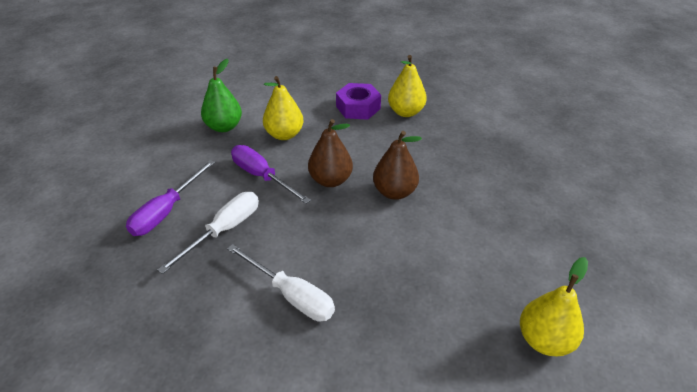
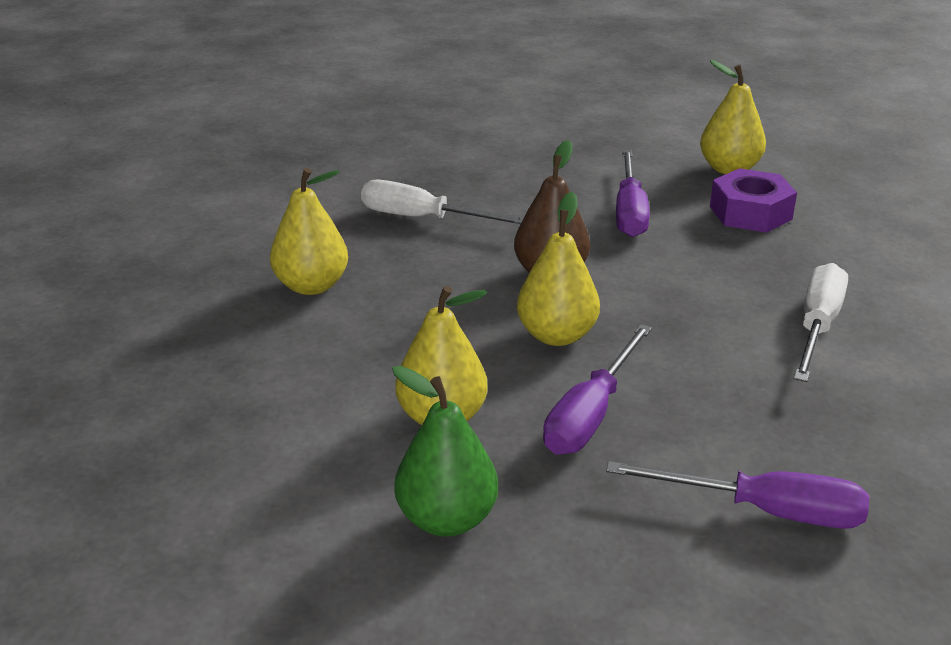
camera: 105 degrees left, 10 degrees down
white screwdriver [158,192,259,274] -> white screwdriver moved to [361,179,523,224]
brown pear [308,119,353,187] -> yellow pear [517,192,600,346]
purple nut [336,83,381,120] -> purple nut moved to [710,168,797,233]
none -> purple screwdriver [616,150,650,237]

